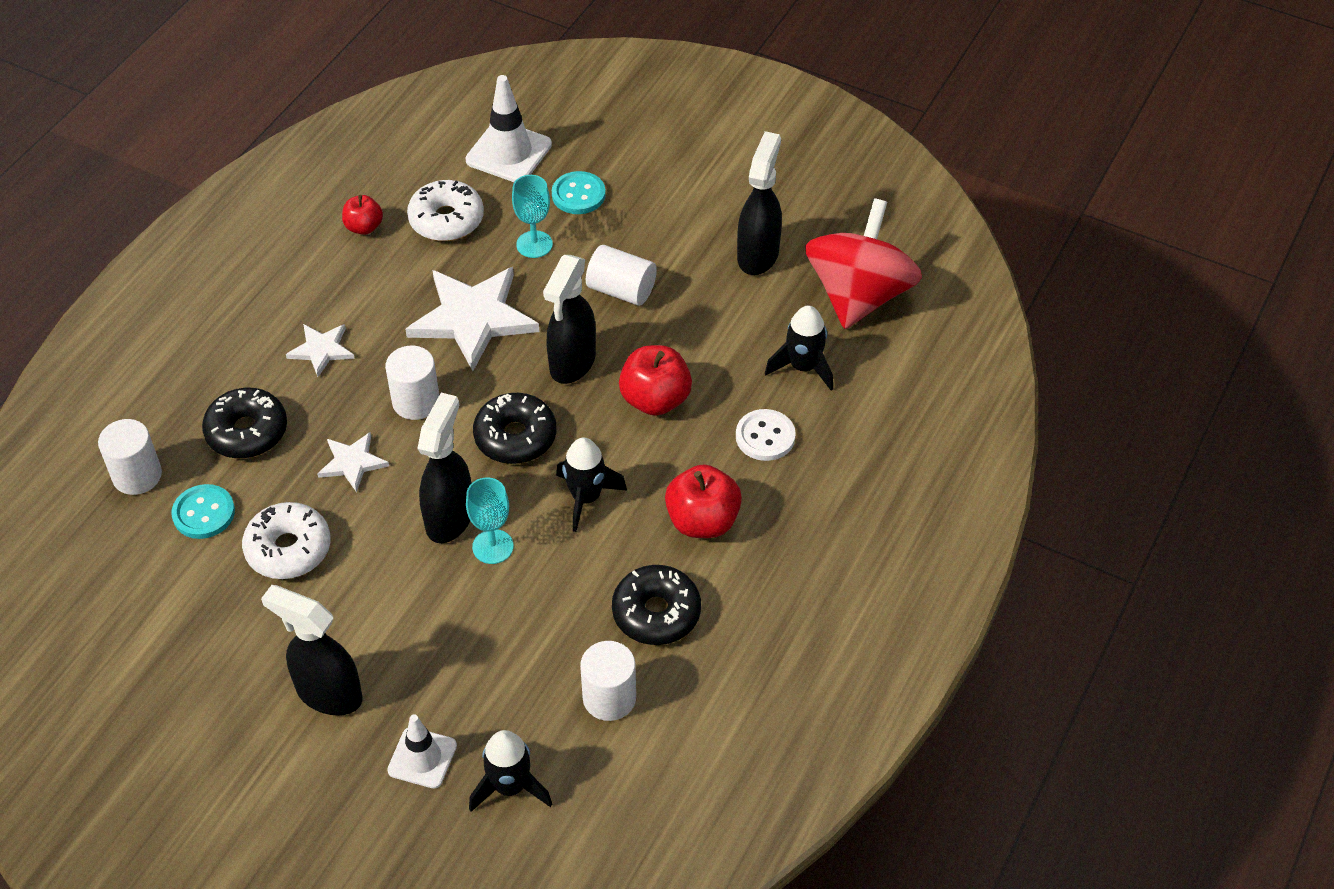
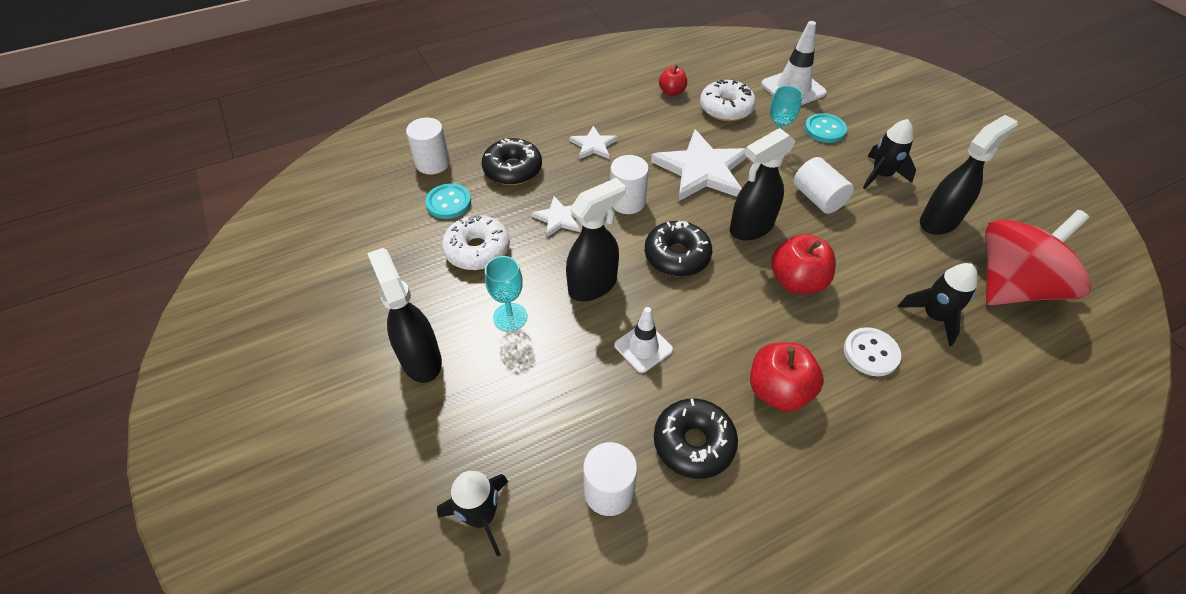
camera: 35 degrees right, 0 degrees up
white traffic cone [387,714,457,789] -> white traffic cone moved to [614,307,673,373]
turquoise goblet [466,477,514,564] -> turquoise goblet moved to [485,256,527,331]
black rocket [556,438,627,532] -> black rocket moved to [863,119,916,189]

